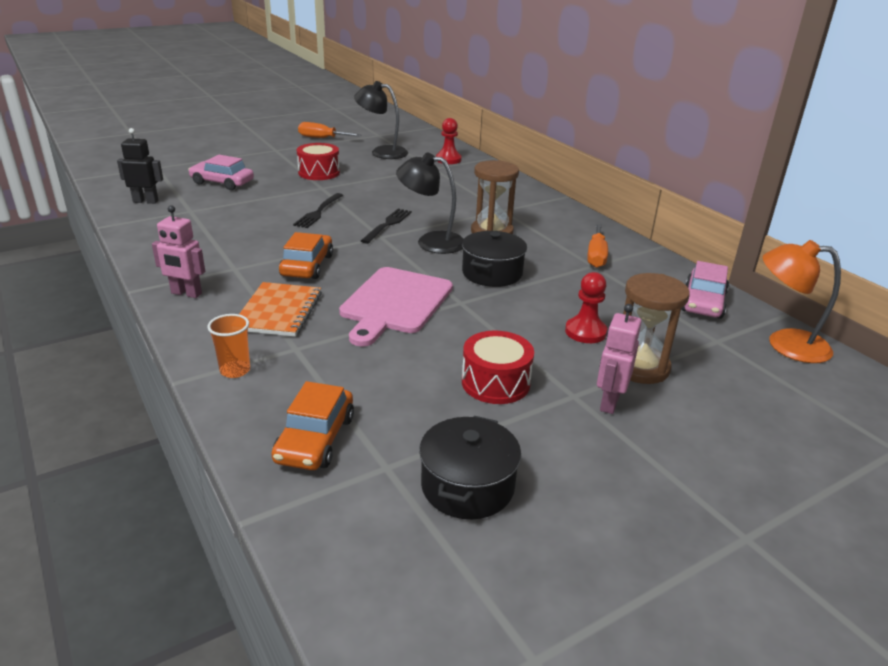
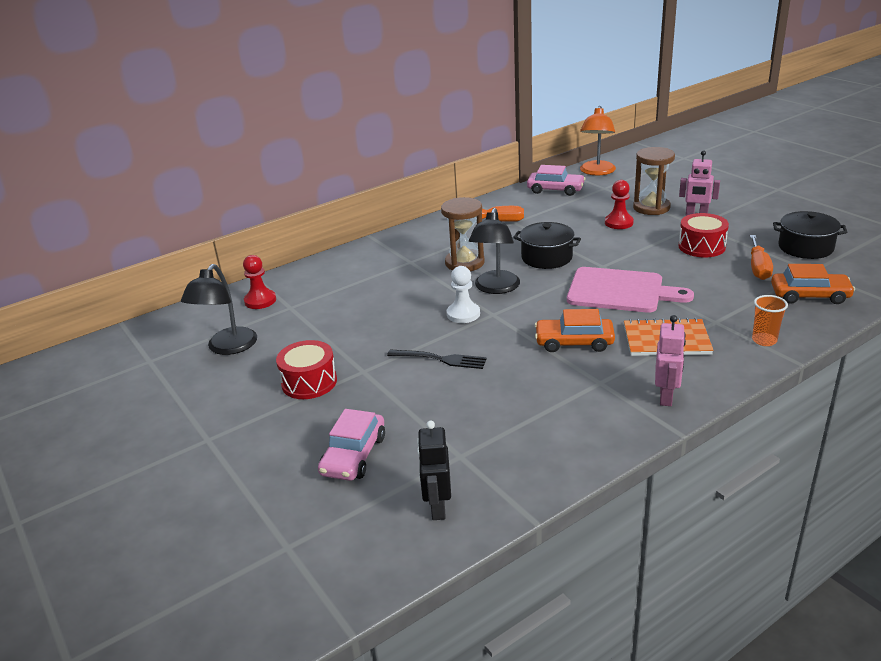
camera: 90 degrees left, 0 degrees up
orange screwdriver [298,122,361,138] -> orange screwdriver moved to [750,235,773,280]
black fork [361,209,412,244] -> white pawn [447,266,480,323]

